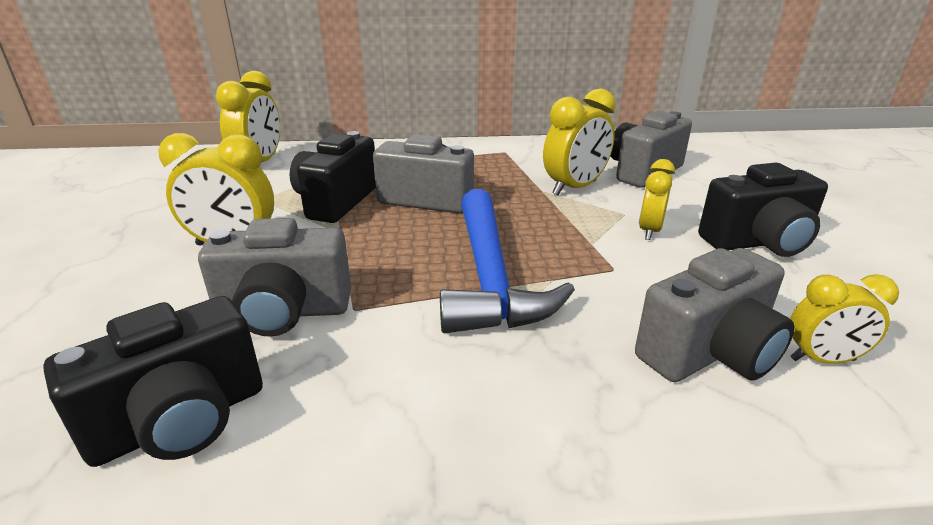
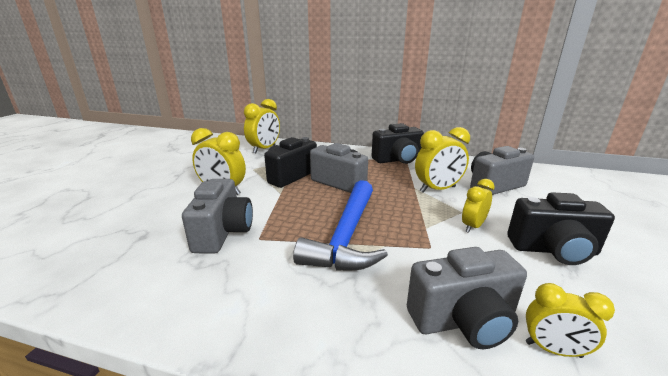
camera: 20 degrees right, 5 degrees down
black camera [43,296,263,467] -> black camera moved to [372,123,424,164]
grey camera [198,218,351,337] -> grey camera turned 105 degrees counterclockwise [182,179,253,254]

